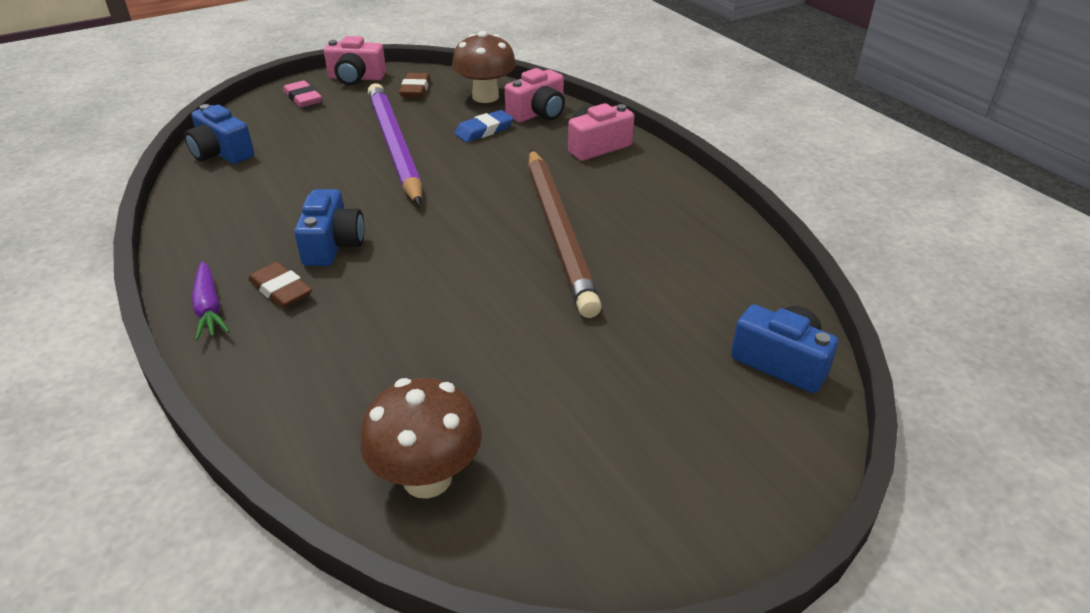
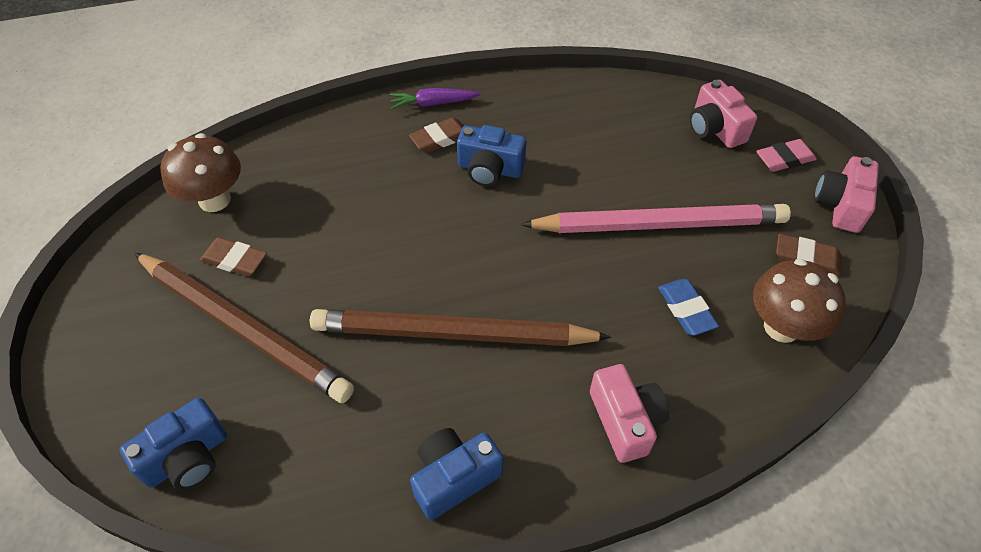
camera: 105 degrees right, 15 degrees up
blue camera [184,104,254,164] -> blue camera moved to [410,428,503,520]
purple pencil [368,83,422,206] -> pink pencil [520,204,791,233]
pink camera [505,68,565,122] -> pink camera moved to [690,80,757,148]
none -> brown pencil [134,252,354,403]
none -> brown eraser [200,237,267,277]

